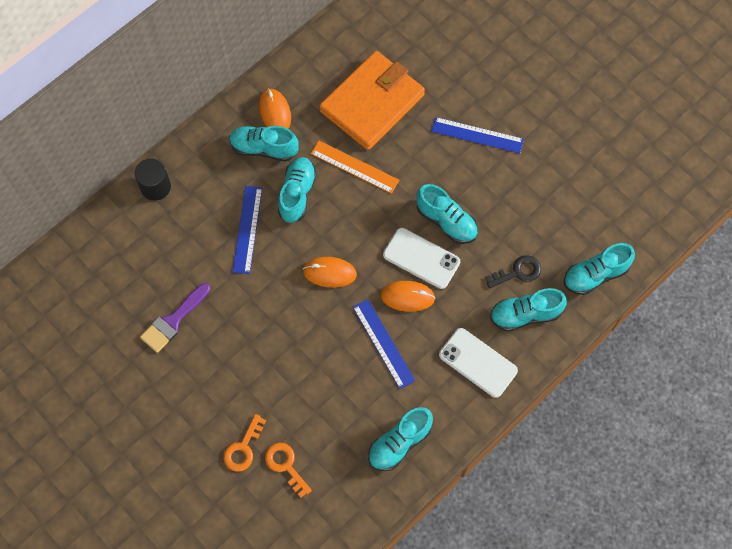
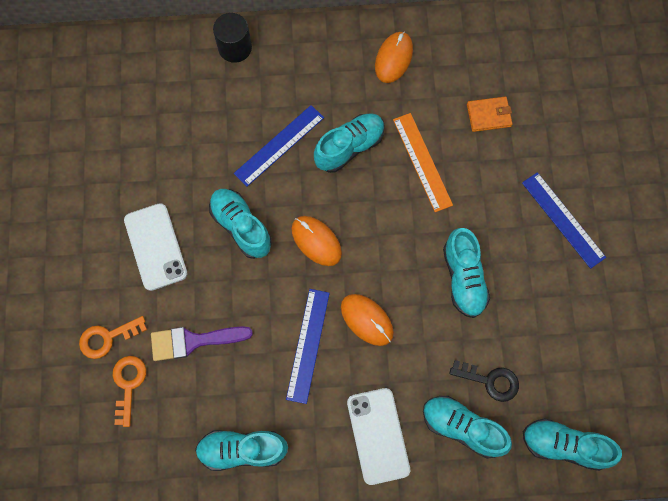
camera: 40 degrees right, 5 degrees up
purple brush [140,283,210,353] -> purple brush moved to [151,326,253,361]
turquoise shoe [229,126,299,161] -> turquoise shoe moved to [209,189,272,259]
orange wallet [319,51,425,150] -> orange wallet [467,97,513,132], size x0.40
white phone [383,228,460,289] -> white phone moved to [124,203,187,291]

